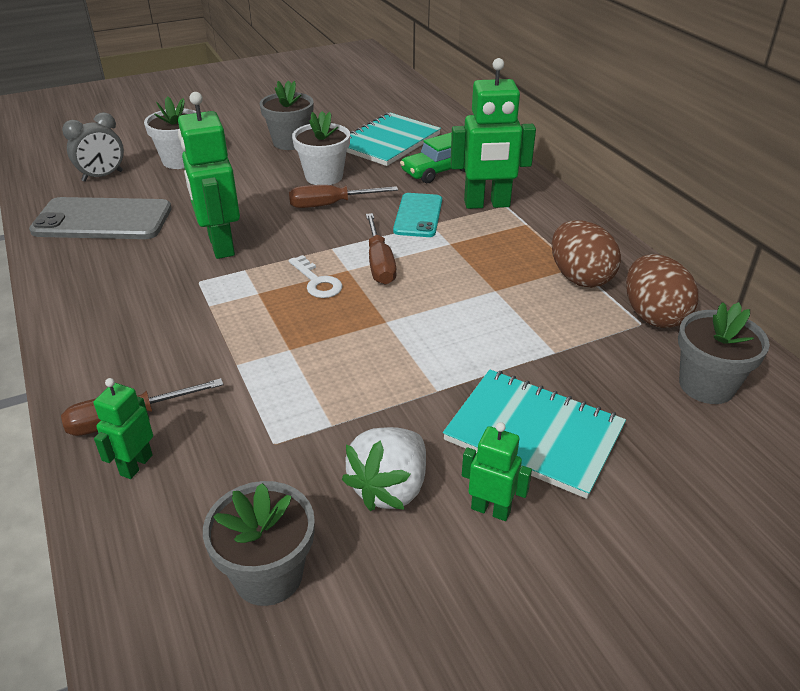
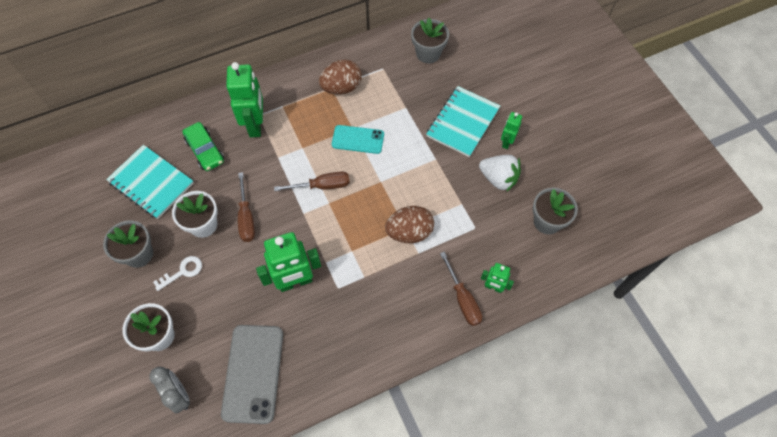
camera: 90 degrees left, 25 degrees up
white key [289,255,343,298] -> white key moved to [153,256,202,291]
turquoise phone [393,193,442,237] -> turquoise phone moved to [332,125,384,154]
brown egg [626,254,698,328] -> brown egg moved to [385,206,434,243]

